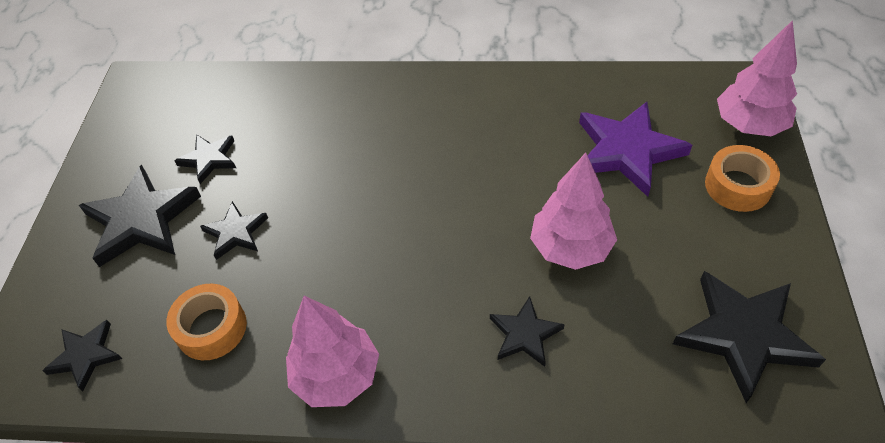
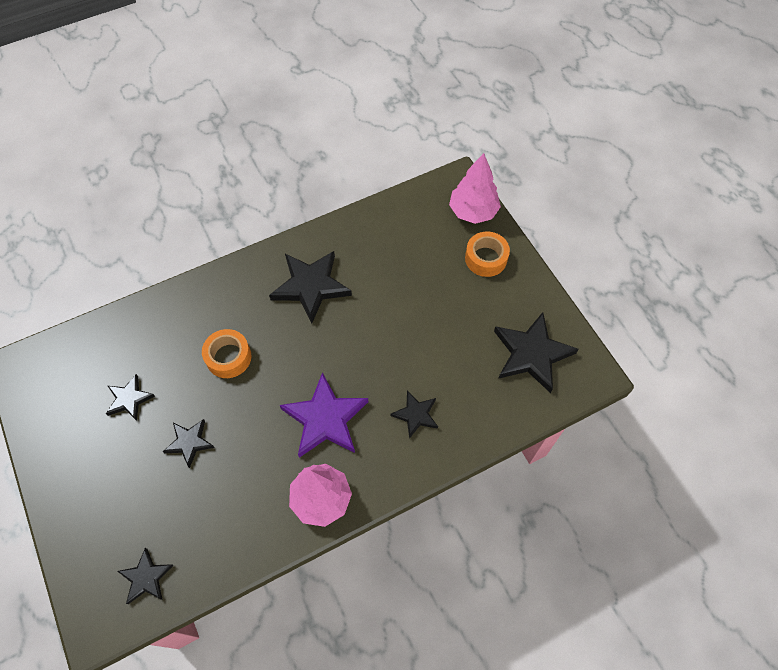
camera: 35 degrees left, 10 degrees up
black star [79,164,201,267] -> black star moved to [269,251,352,324]
orange tape [166,284,247,360] -> orange tape moved to [202,329,251,378]
pink tree [530,153,617,270] -> none
purple star [579,102,692,197] -> purple star moved to [280,372,368,458]

